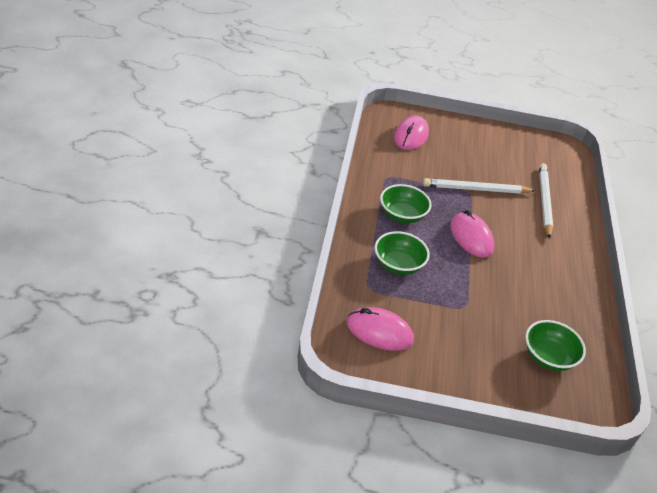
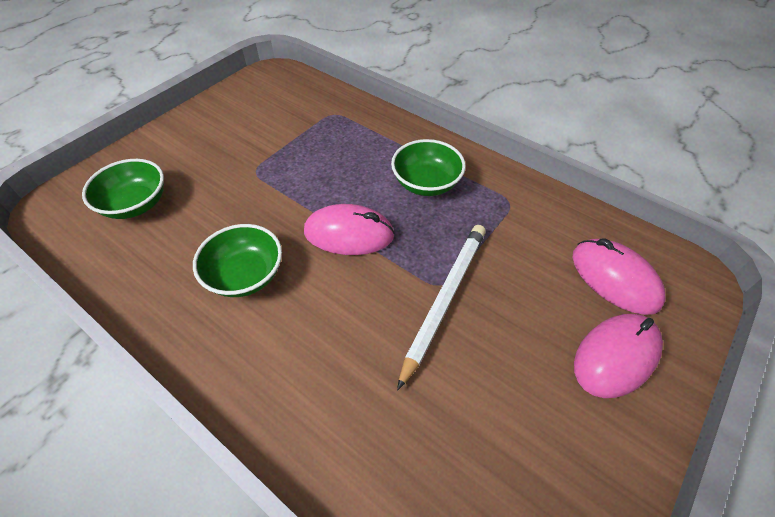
camera: 125 degrees right, 10 degrees up
pink mouse [347,307,414,351] -> pink mouse moved to [574,314,663,398]
green bowl [375,231,430,275] -> green bowl moved to [193,224,282,297]
white pencil [539,163,553,239] -> none

